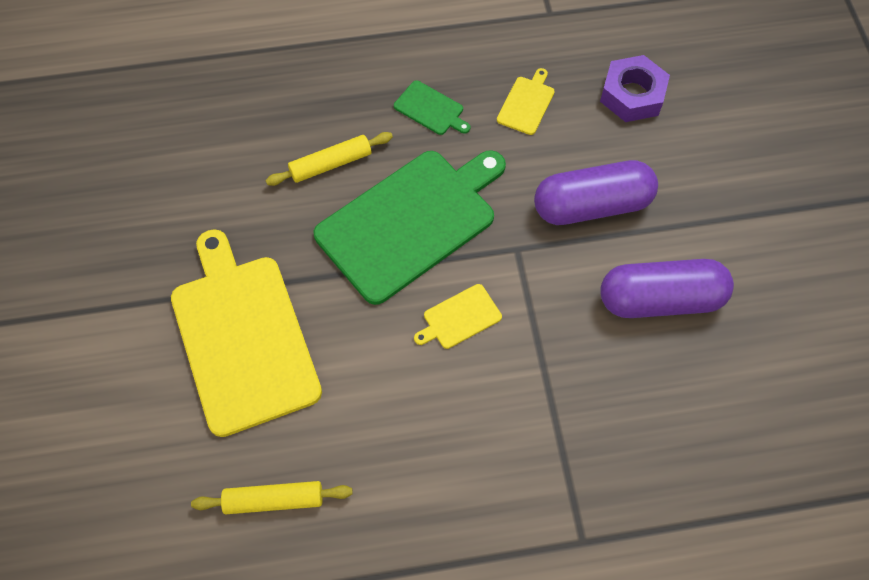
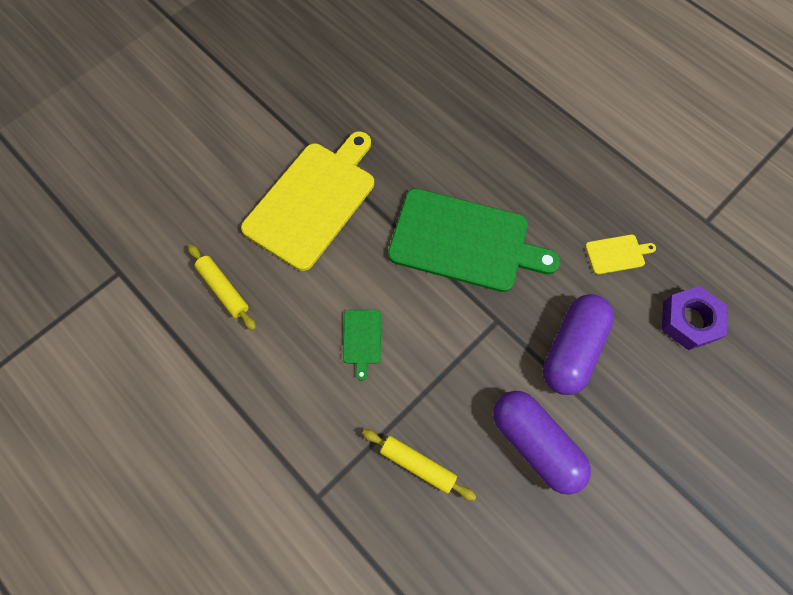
camera: 55 degrees right, 5 degrees up
yellow rolling pin [265,132,393,186] -> yellow rolling pin moved to [362,429,477,501]
green cutting board [394,80,470,135] -> green cutting board moved to [343,310,381,381]
yellow cutting board [414,284,502,349] -> none
purple capsule [534,160,658,225] -> purple capsule turned 75 degrees clockwise [543,294,614,395]

